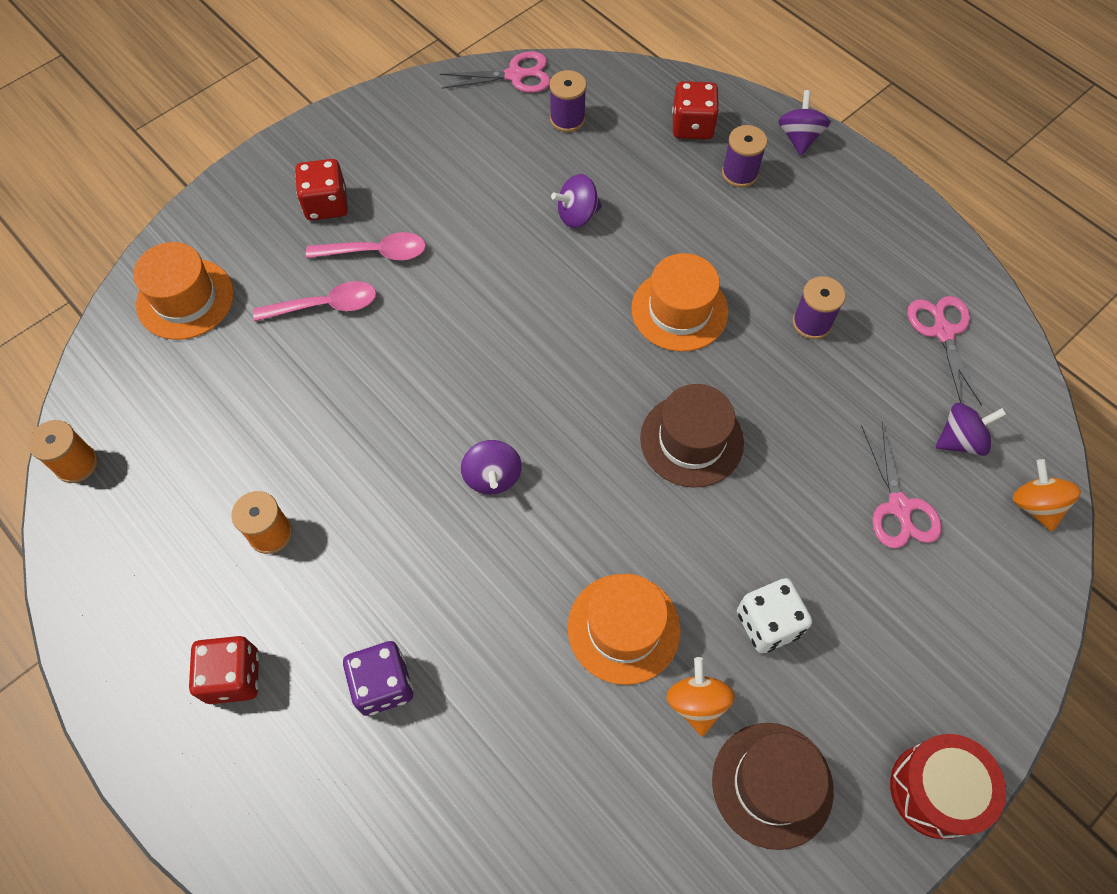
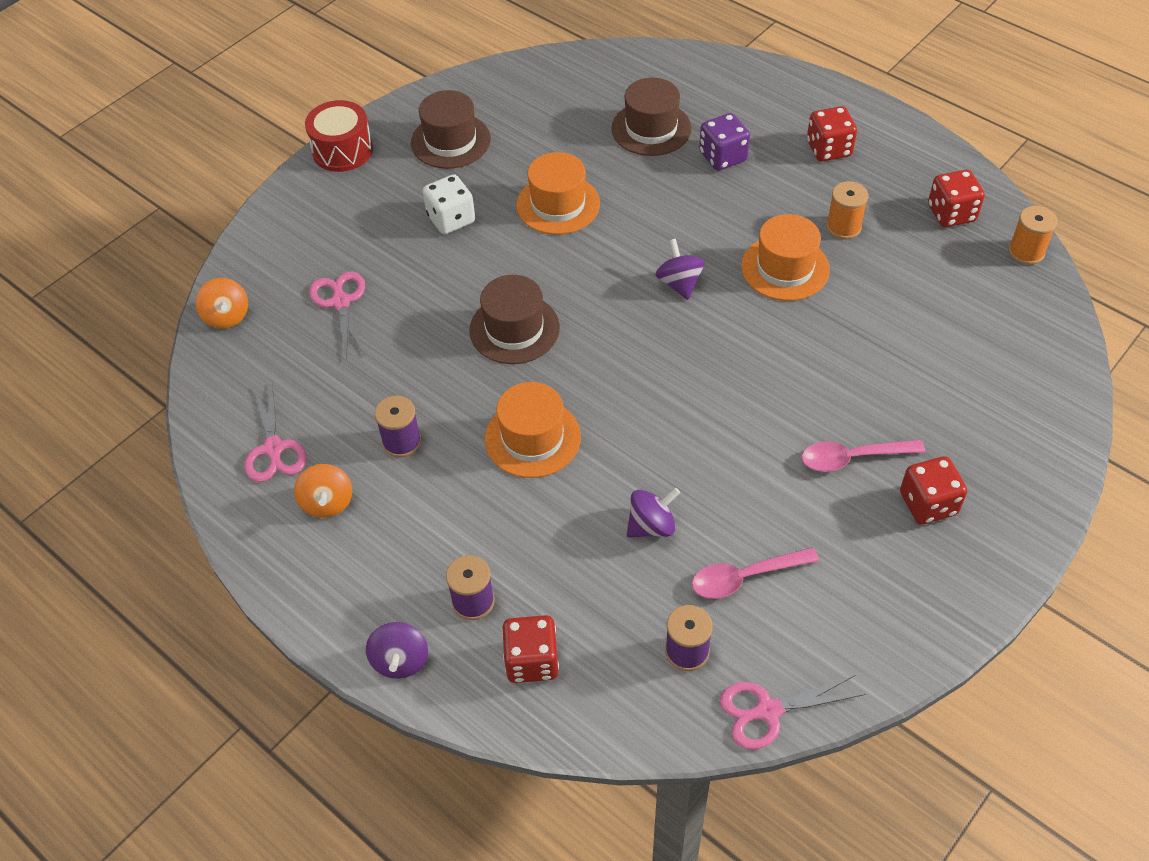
camera: 175 degrees right, 10 degrees down
orange hat [133,242,234,340] -> orange hat moved to [741,214,830,301]
pink spoon [253,281,376,322] -> pink spoon moved to [692,547,819,599]
orange spinning top [666,657,735,736] -> orange spinning top moved to [294,464,352,518]
purple spinning top [936,403,1007,456] -> none
none -> brown hat [611,78,692,156]
none -> red dice [928,170,985,227]

